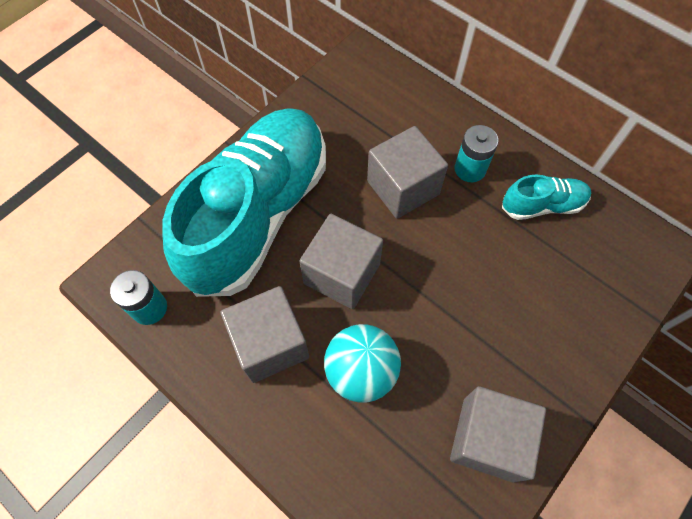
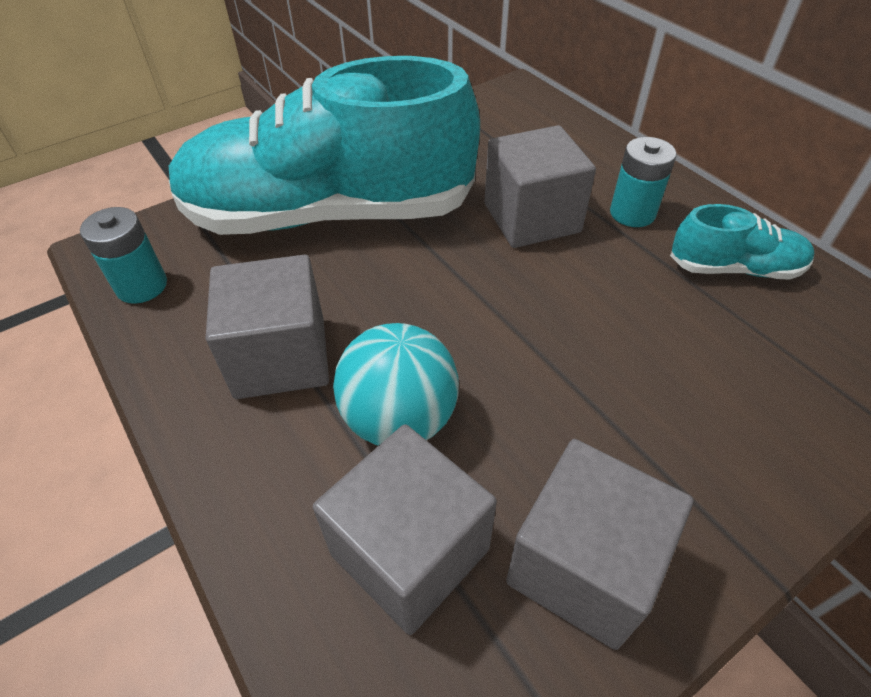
camera: 15 degrees right, 15 degrees down
turquoise shoe [162,108,326,297] -> turquoise shoe turned 135 degrees counterclockwise [169,56,480,235]
grey cube [299,214,383,309] -> grey cube moved to [313,424,497,635]

